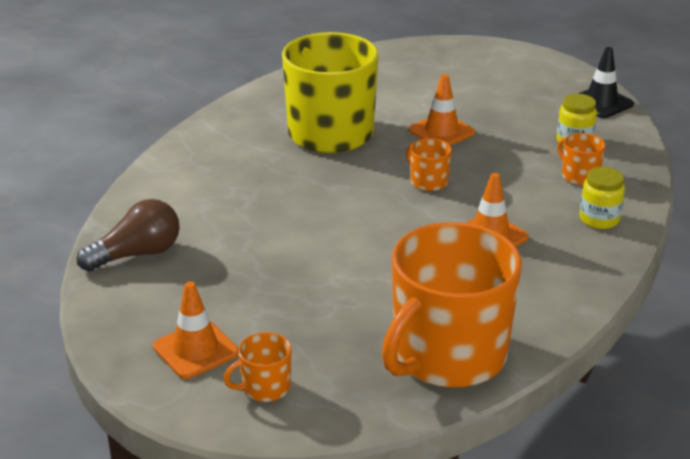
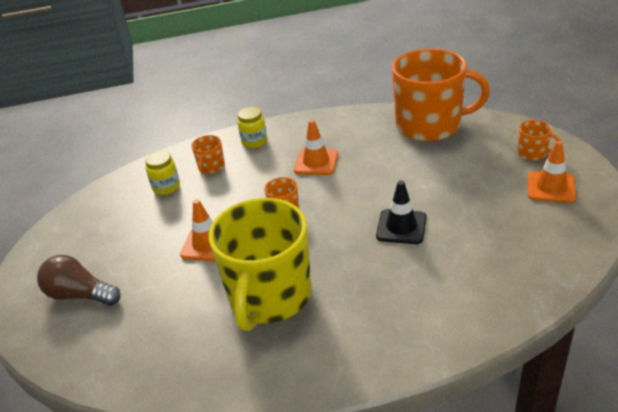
camera: 125 degrees left, 5 degrees up
brown light bulb [77,199,180,271] -> brown light bulb moved to [37,255,121,306]
black traffic cone [578,47,634,118] -> black traffic cone moved to [376,181,427,244]

